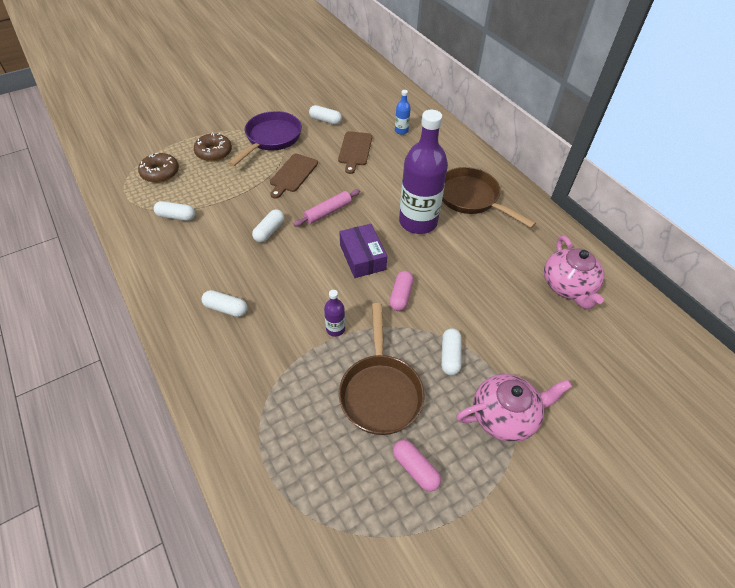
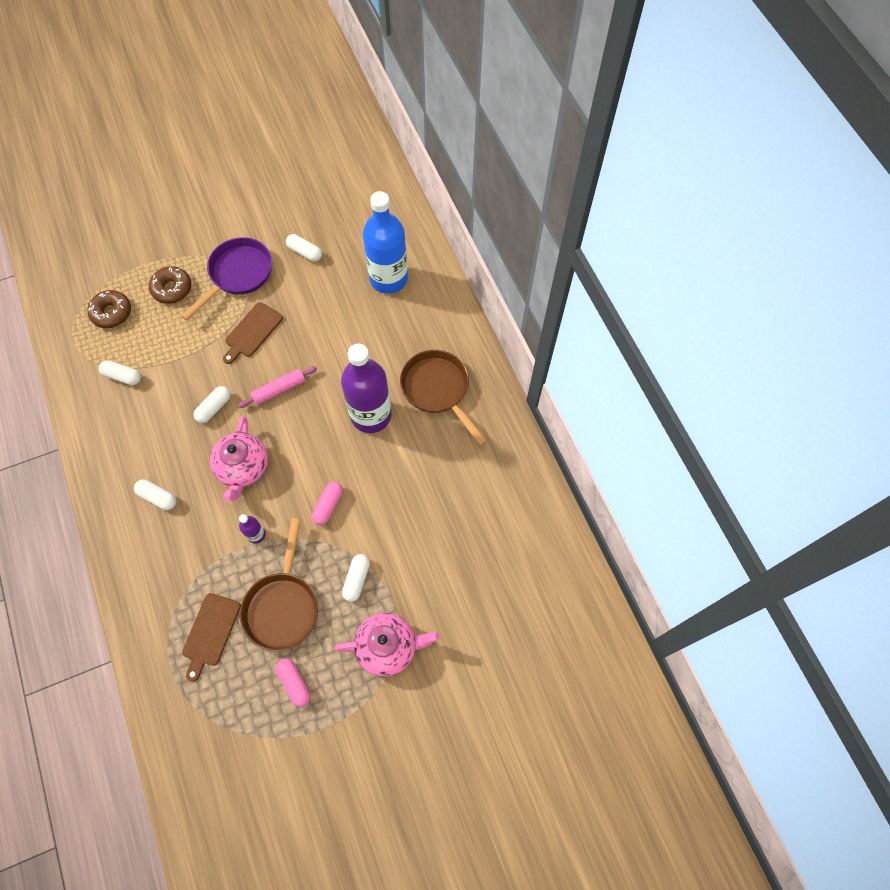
camera: 10 degrees right, 15 degrees up
brown cutting board [338,131,372,174] -> brown cutting board moved to [182,593,241,682]
purple box [340,224,387,278] -> none
blue bottle [395,90,411,135] -> blue bottle [363,191,408,294], size x2.39
pink teapot [544,236,604,309] -> pink teapot moved to [210,416,268,502]

